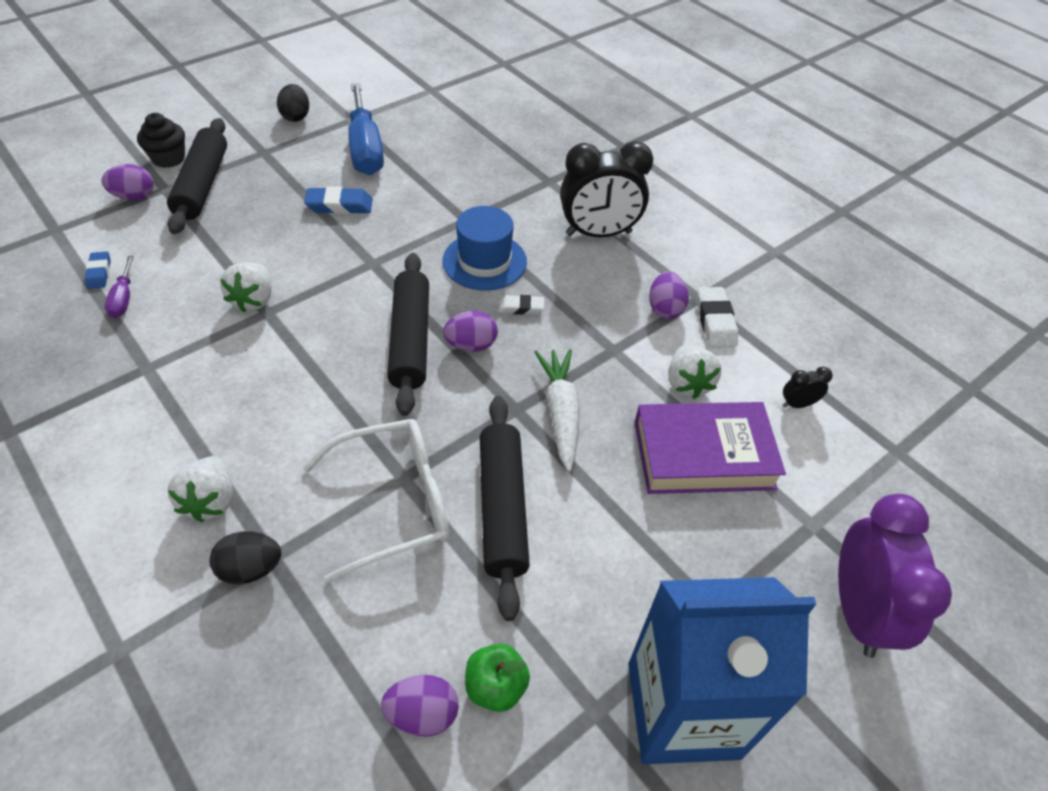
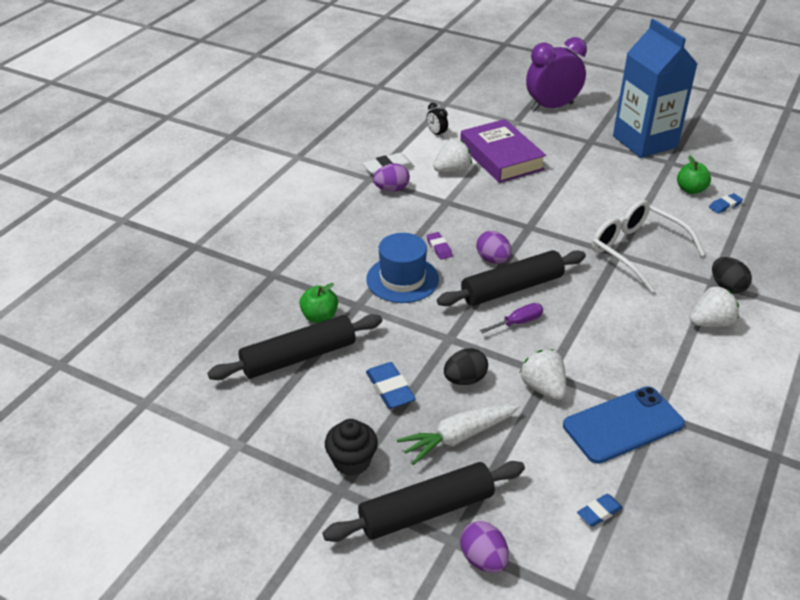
camera: 110 degrees left, 10 degrees down
purple screwdriver [105,256,134,318] -> purple screwdriver moved to [480,303,543,334]
black cupcake [137,113,185,168] -> black cupcake moved to [325,419,378,476]
white strawberry [220,262,271,312] -> white strawberry turned 105 degrees counterclockwise [520,350,566,400]
black egg [277,84,309,122] -> black egg moved to [444,348,488,385]
blue screwdriver [348,83,384,175] -> none
purple egg [381,675,459,737] -> blue eraser [709,193,743,214]
black rolling pin [480,396,530,621] -> black rolling pin moved to [208,314,382,380]
white eraser [499,295,544,315] -> purple eraser [427,232,452,260]
white carrot [535,349,580,472] -> white carrot moved to [397,404,520,465]
black clock [560,141,653,237] -> none
none -> green apple [299,283,338,323]
none -> blue phone [563,386,685,464]

